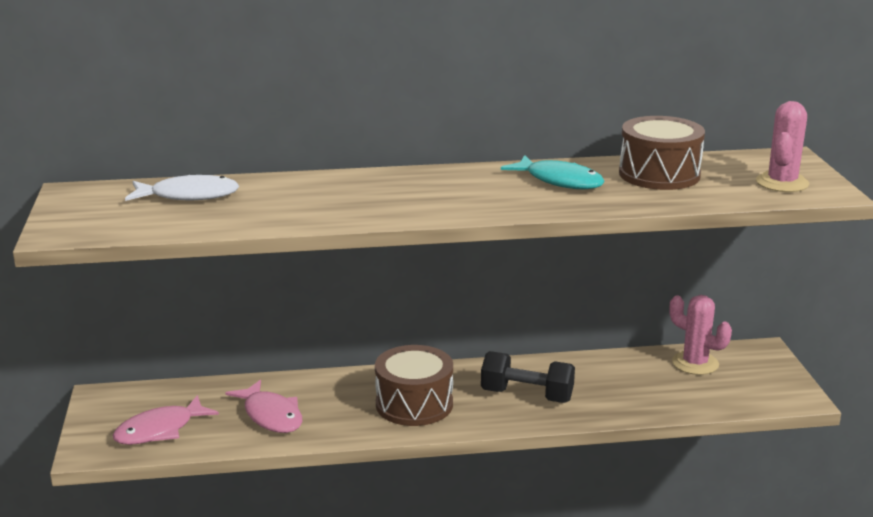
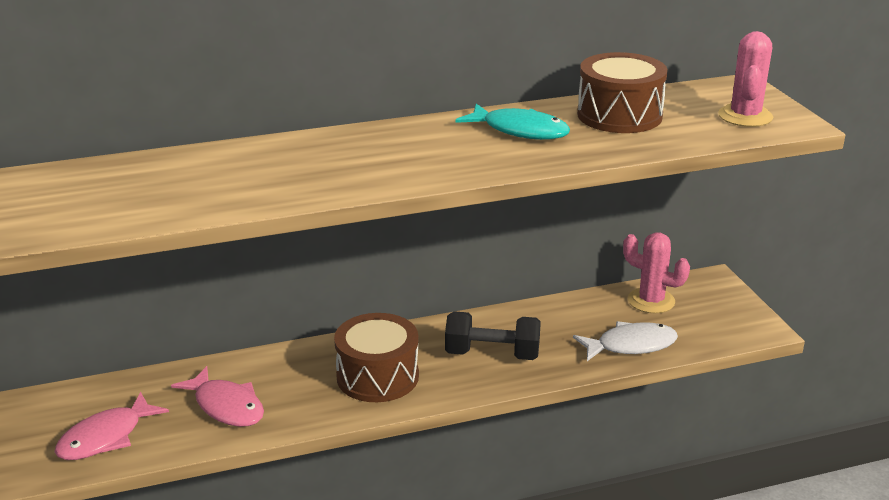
camera: 10 degrees left, 5 degrees up
white fish [125,175,239,201] -> white fish moved to [573,321,678,361]

